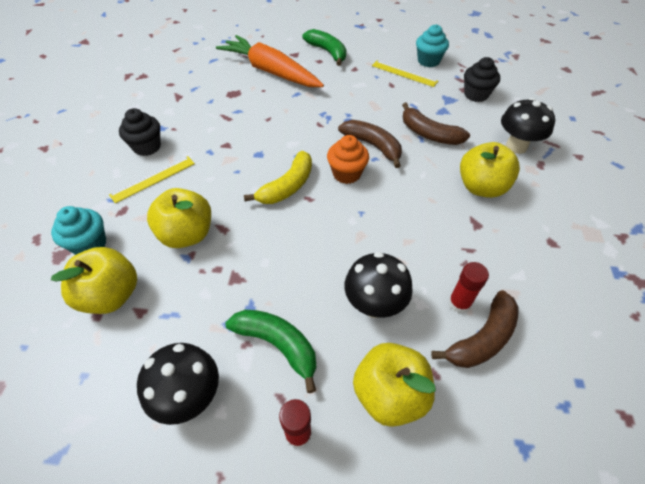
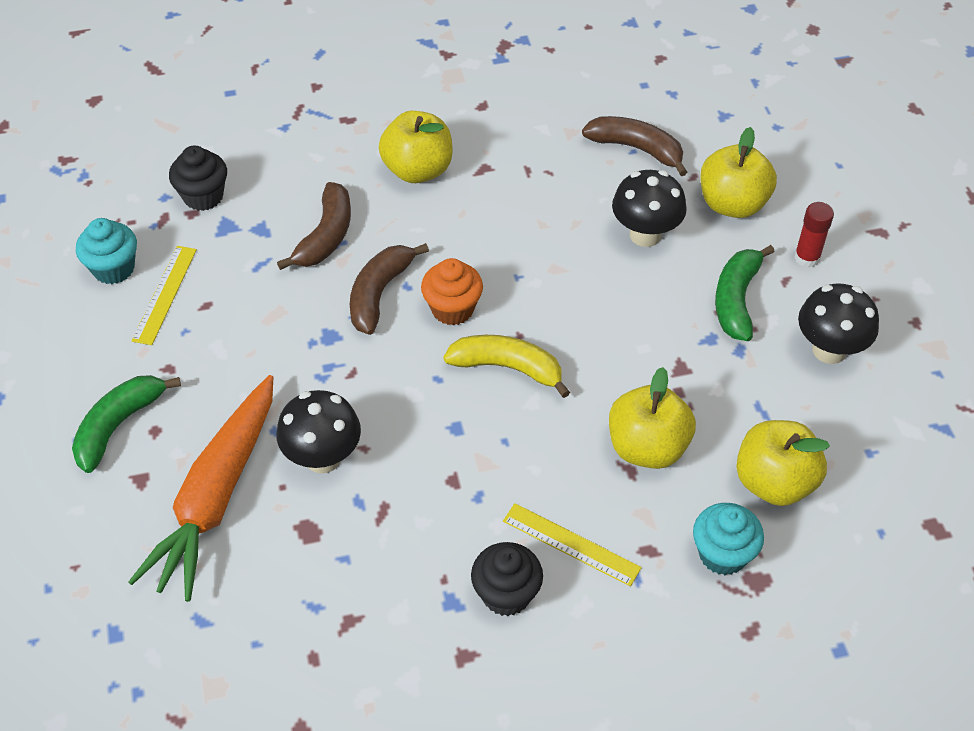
camera: 110 degrees left, 0 degrees up
red glue stick [448,262,489,313] -> none
black mushroom [501,98,555,154] -> black mushroom moved to [277,390,361,474]

